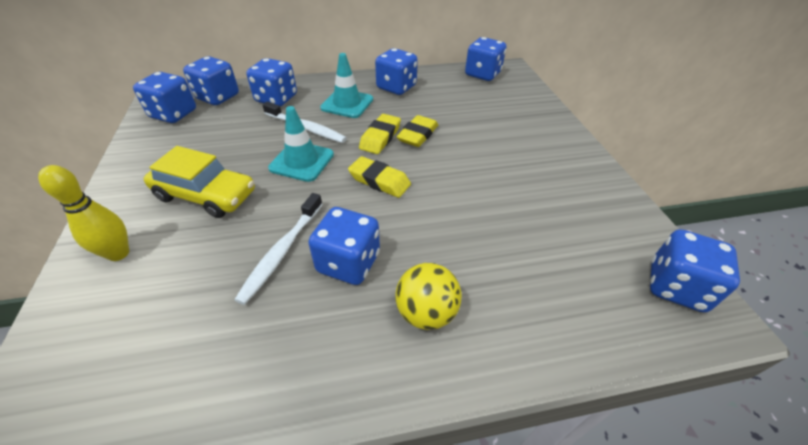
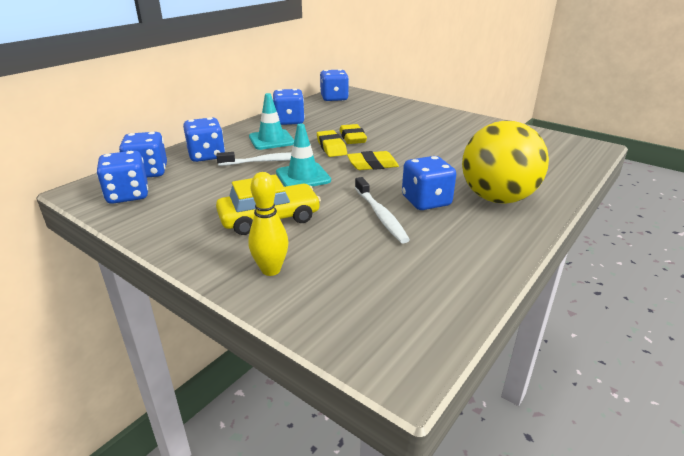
camera: 40 degrees left, 15 degrees down
yellow ball [395,263,462,330] -> yellow ball [462,121,549,204], size x1.81
blue dice [650,229,740,313] -> none

